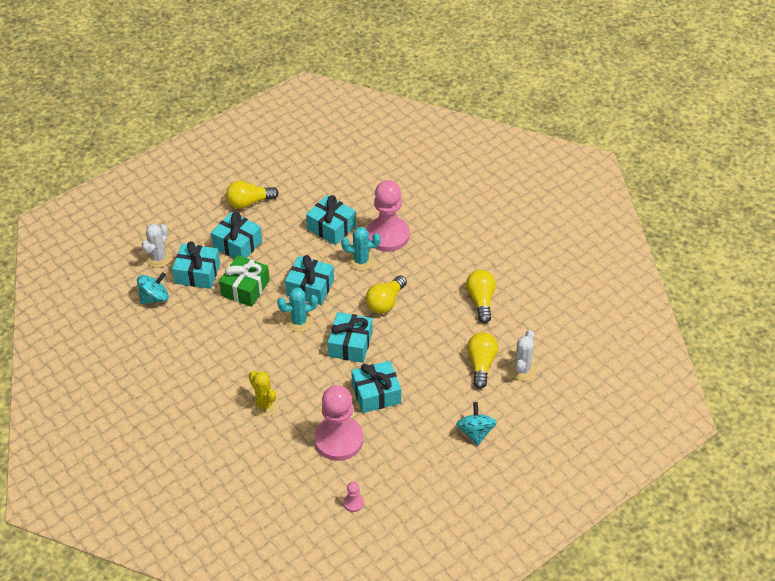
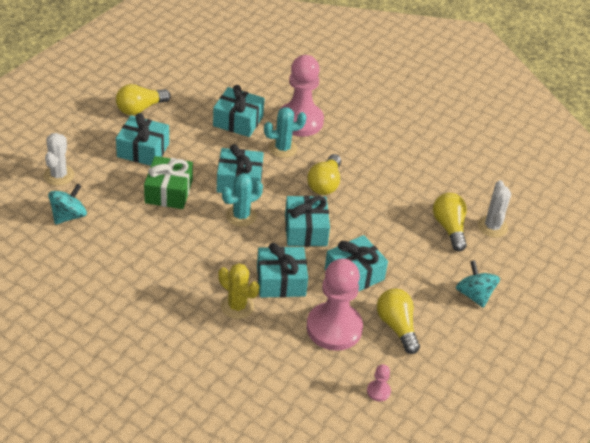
camera: 20 degrees left, 5 degrees down
turquoise gift [172,241,220,289] -> turquoise gift moved to [257,243,308,298]
yellow light bulb [466,270,496,323] -> yellow light bulb moved to [377,289,420,354]

